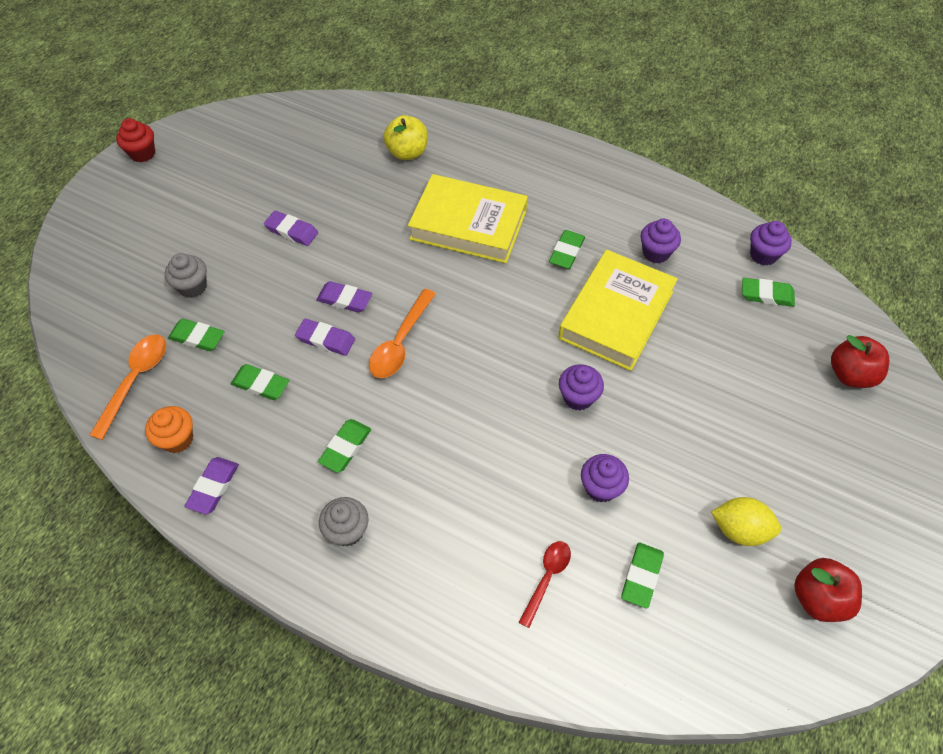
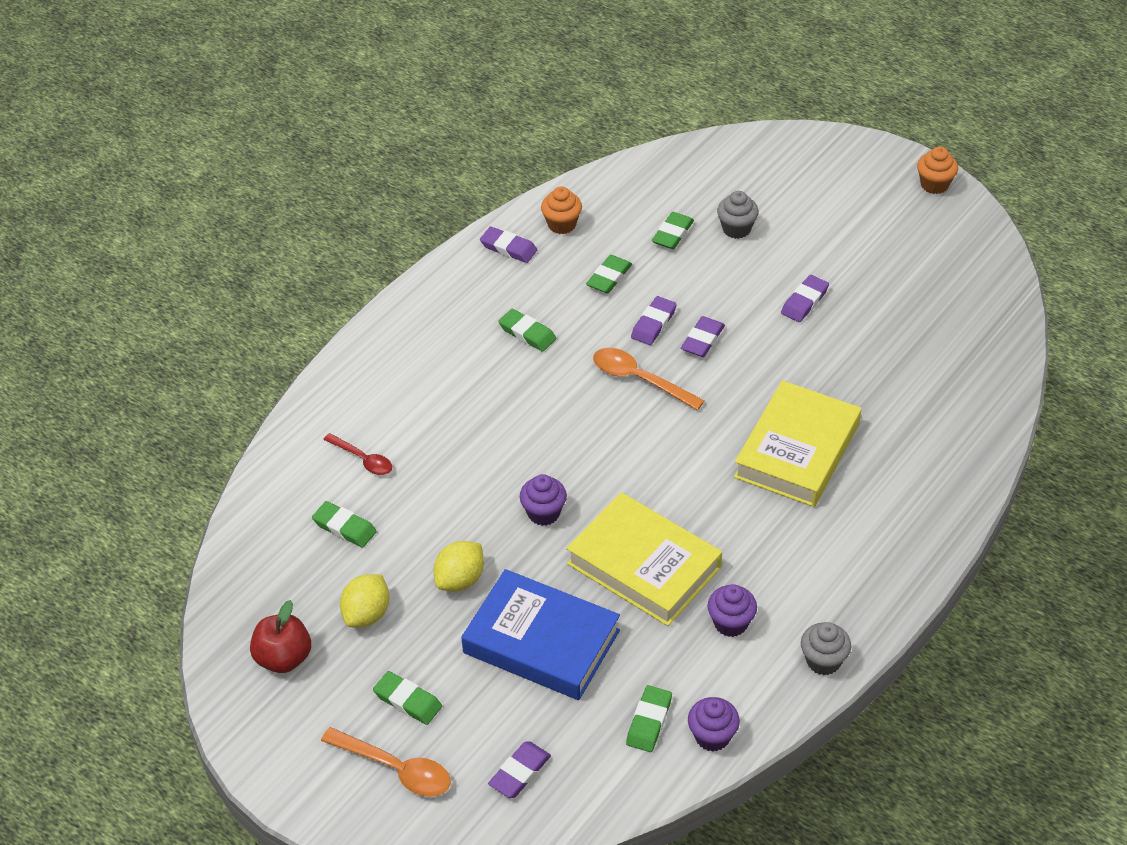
camera: 100 degrees right, 10 degrees down
orange spoon [89,334,166,440] -> orange spoon moved to [321,727,451,797]
red cupcake [116,118,155,162] -> orange cupcake [917,147,958,194]
grey cupcake [319,497,368,547] -> grey cupcake moved to [801,622,851,675]
yellow apple [383,115,428,160] -> none
green eraser [549,230,585,269] -> green eraser moved to [373,671,442,725]
purple cupcake [581,454,629,503] -> none
red apple [831,335,889,388] -> purple eraser [488,741,551,798]
none -> yellow lemon [434,541,484,591]
none -> blue book [461,569,620,700]

